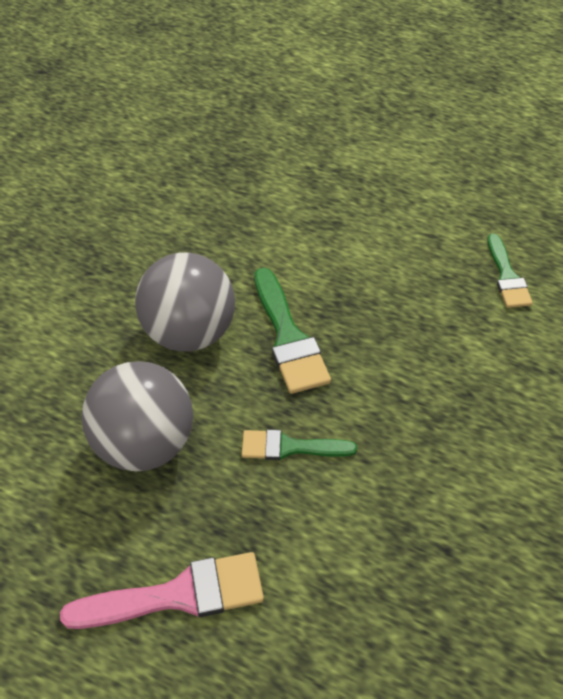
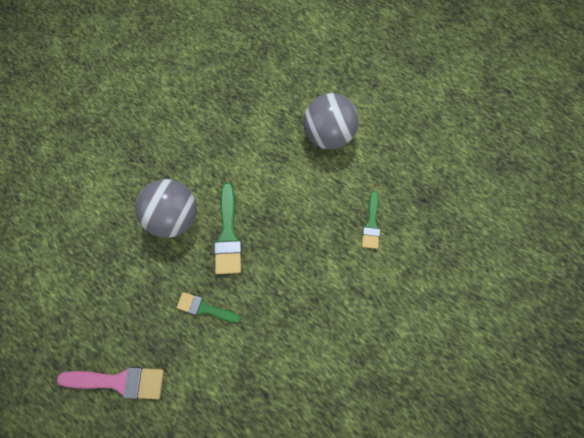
camera: 15 degrees right, 20 degrees up
grey ball [82,361,193,471] -> grey ball moved to [303,93,359,150]

